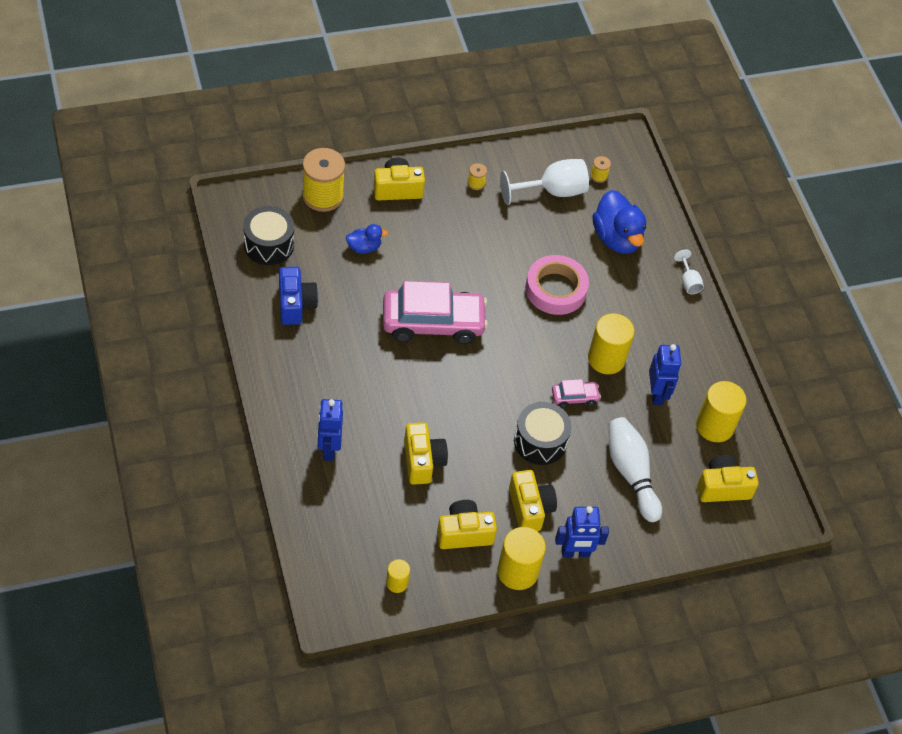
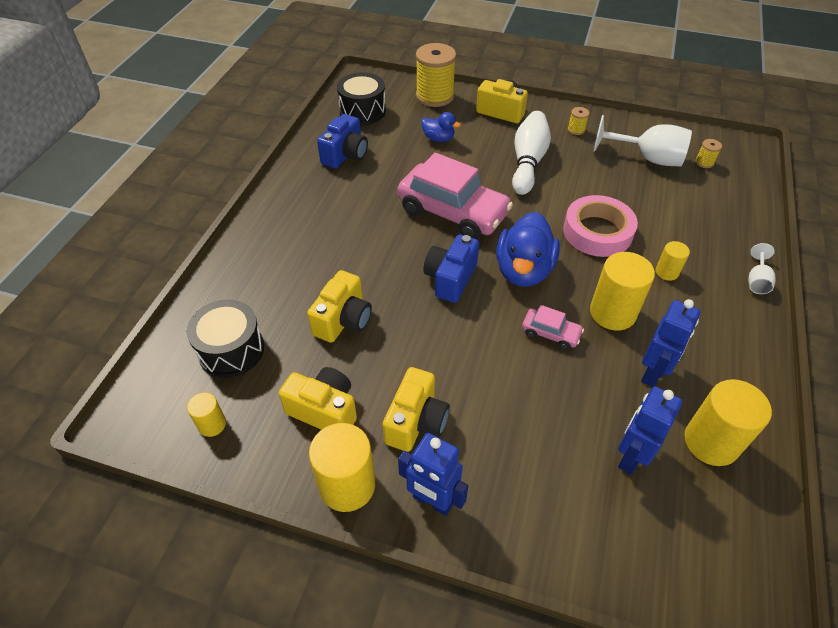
camera: 40 degrees right, 5 degrees down
blue robot [317,399,343,461] -> blue robot moved to [618,386,682,475]
black drum [514,402,572,465] -> black drum moved to [187,299,264,378]
blue duck [593,190,646,254] -> blue duck moved to [496,212,560,287]
white bowling pin [609,417,662,522] -> white bowling pin moved to [512,111,551,195]
yellow camera [697,455,759,502] -> none
none -> blue camera [423,234,479,303]
none -> yellow cylinder [656,241,690,281]

